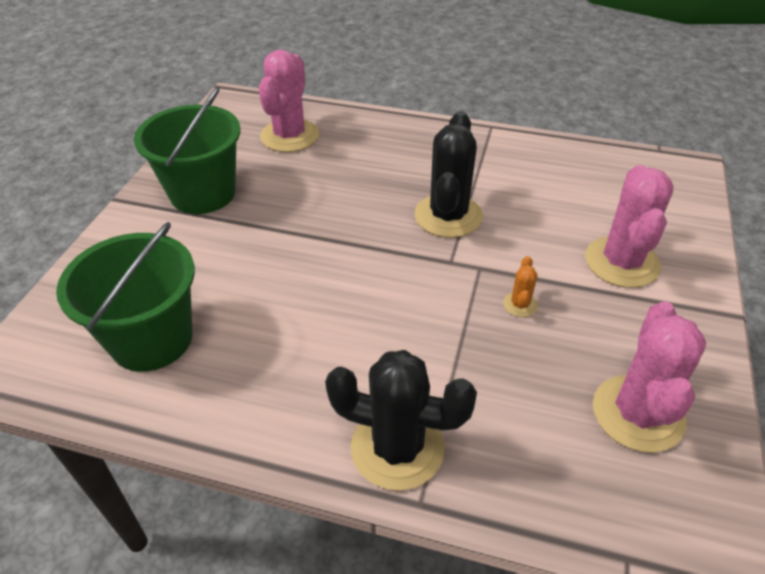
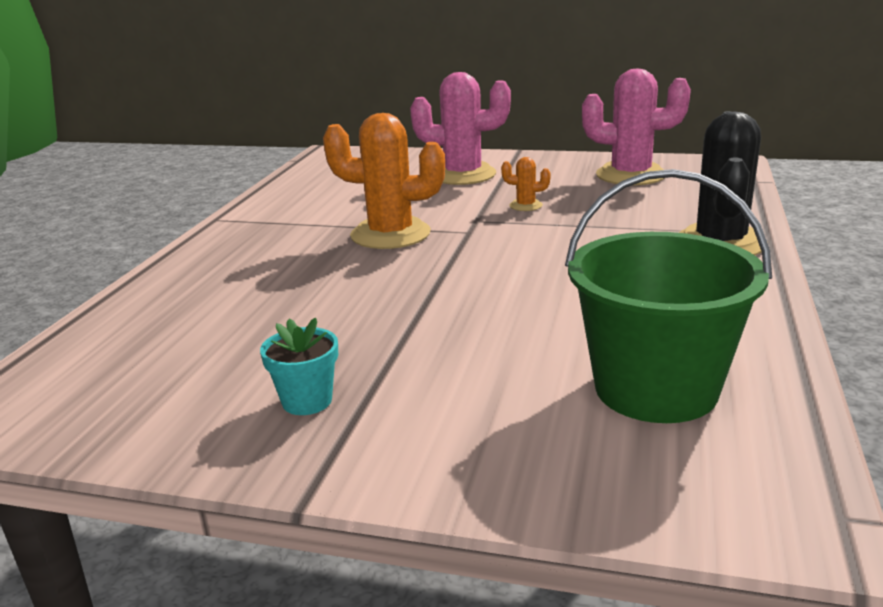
camera: 90 degrees left, 20 degrees down
green bucket [134,86,241,214] -> turquoise flower pot [260,317,338,415]
pink cactus [259,50,319,152] -> none
black cactus [415,111,483,238] -> orange cactus [323,113,445,249]

